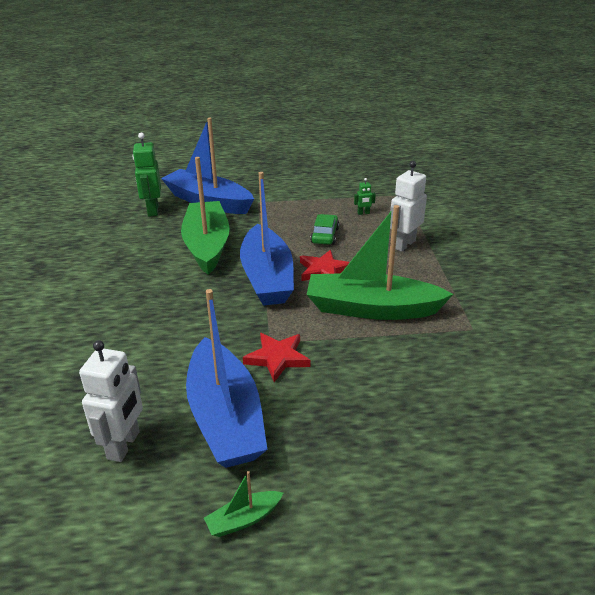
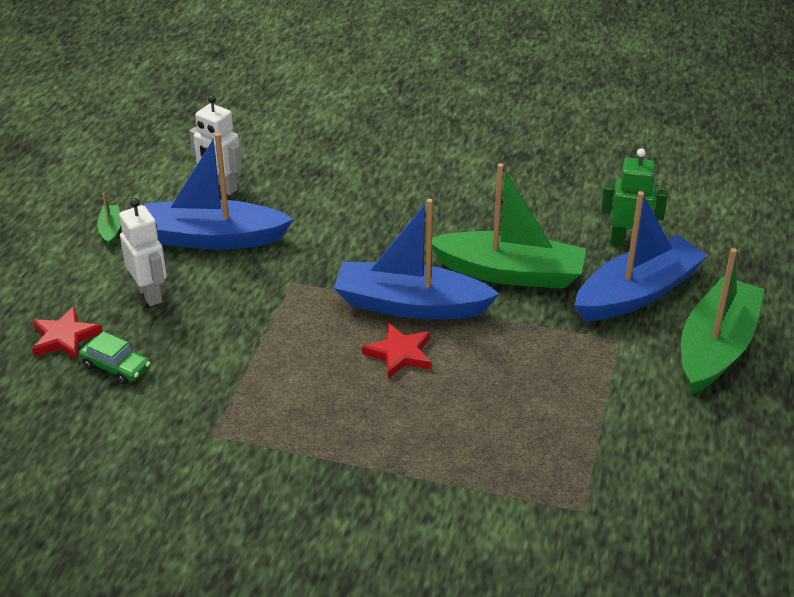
camera: 110 degrees right, 5 degrees up
red star [243,333,310,382] -> red star moved to [32,306,103,360]
green boat [307,205,453,320] -> green boat moved to [681,248,764,395]
green car [310,214,339,245] -> green car moved to [79,331,150,384]
green robot [354,178,376,215] -> none
white robot [390,161,427,252] -> white robot moved to [119,198,167,306]

